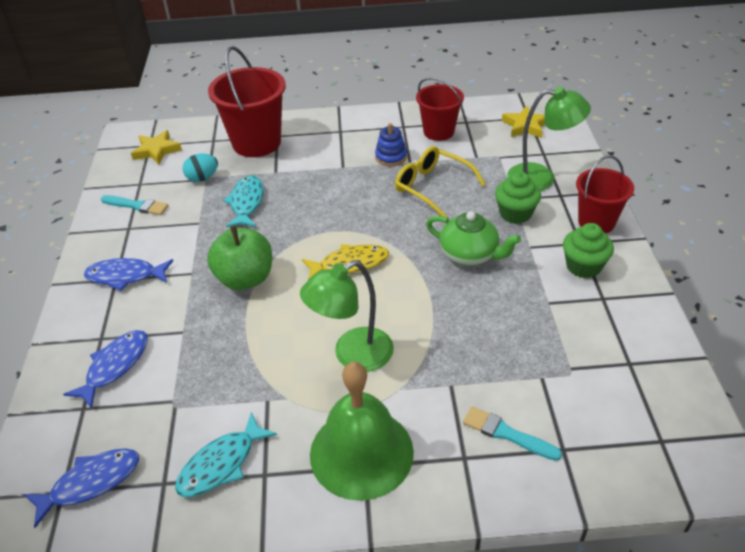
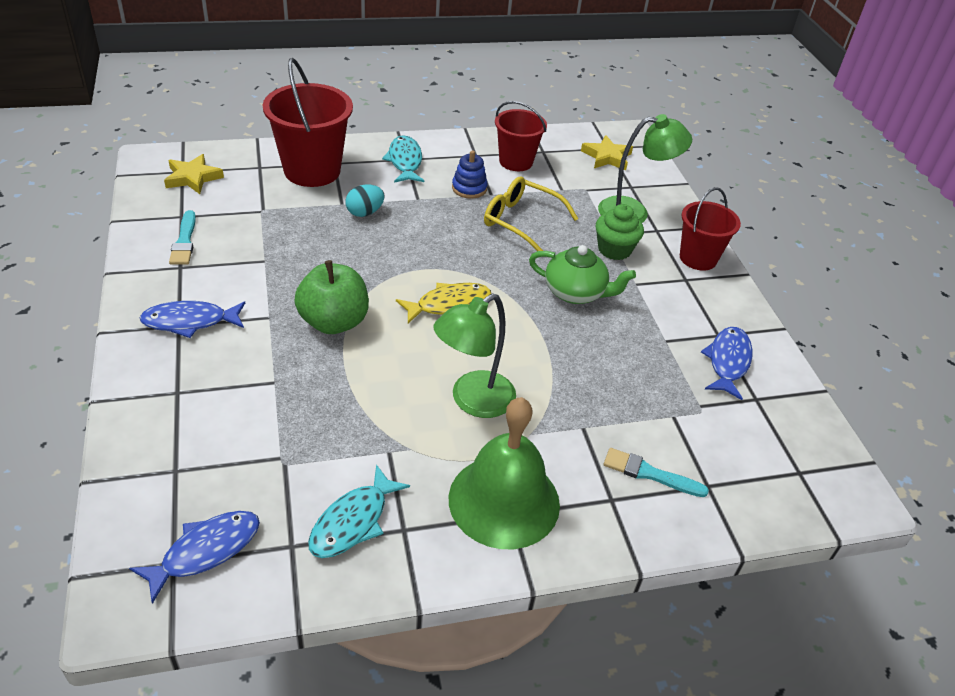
camera: 15 degrees left, 0 degrees up
blue fish [63,330,148,409] -> blue fish moved to [701,327,753,400]
turquoise brush [101,195,169,215] -> turquoise brush turned 75 degrees clockwise [169,210,196,265]
turquoise egg [183,154,218,182] -> turquoise egg moved to [346,184,384,217]
turquoise fish [223,175,264,227] -> turquoise fish moved to [382,135,424,183]
green cupcake [563,223,614,278] -> none

